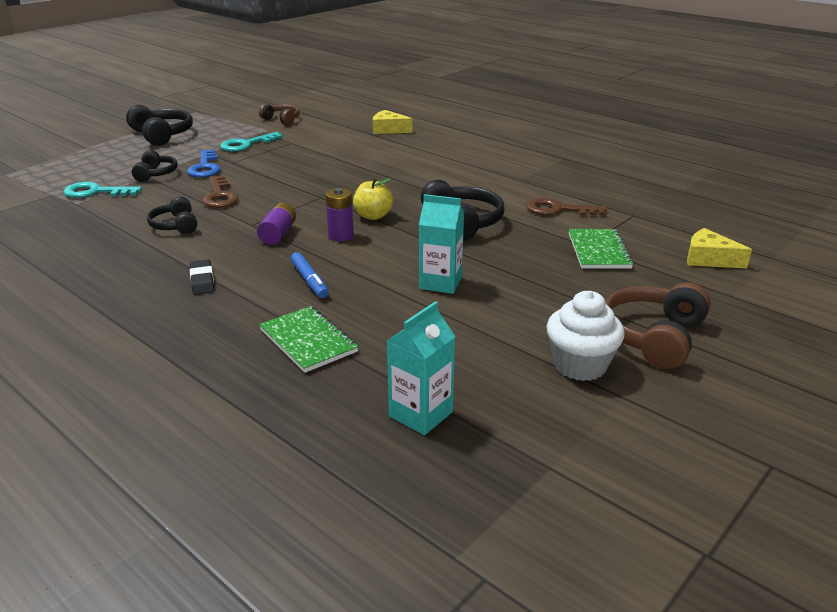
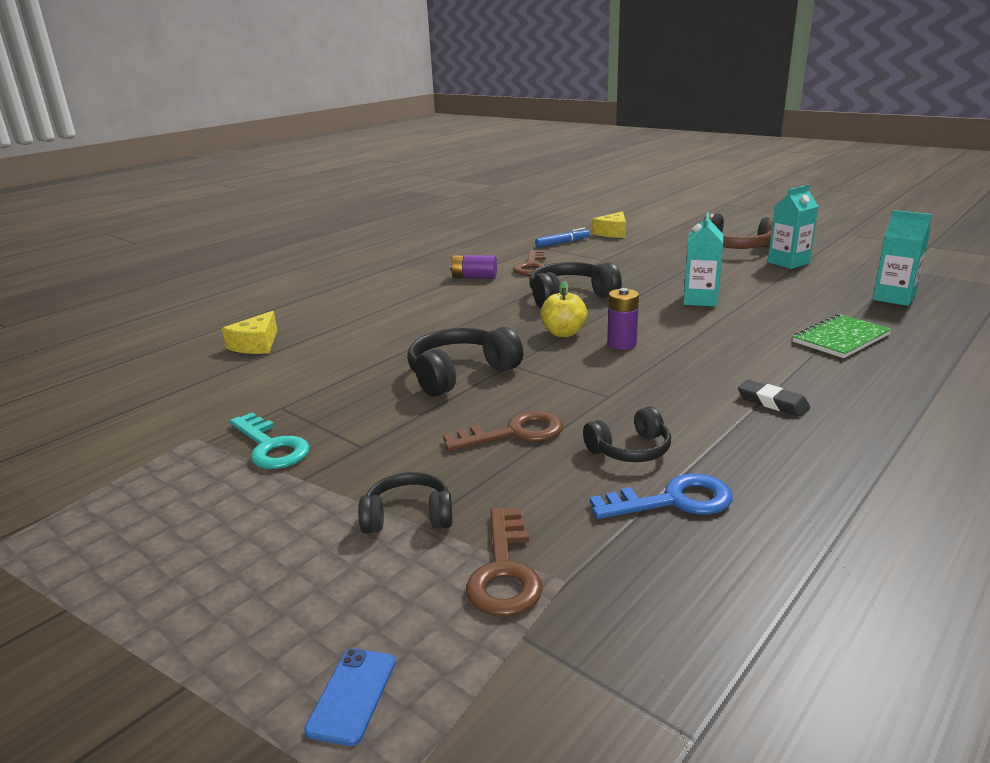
camera: 90 degrees left, 5 degrees down
turquoise key [63,182,142,198] -> brown key [466,507,543,617]
black headphones [126,105,193,146] -> black headphones moved to [407,327,523,396]
blue key [187,150,220,177] -> blue key moved to [590,474,733,519]
black eraser [190,259,214,295] -> black eraser turned 60 degrees clockwise [738,380,810,417]
purple battery [257,203,296,245] -> purple battery moved to [450,255,497,279]
brown headphones [259,104,300,125] -> none
blue marker [291,252,329,298] -> blue marker moved to [535,228,590,248]
white cupcake [546,291,625,381] -> turquoise carton [768,185,819,269]
green notebook [569,229,634,269] -> none
none -> blue phone [304,648,395,746]

